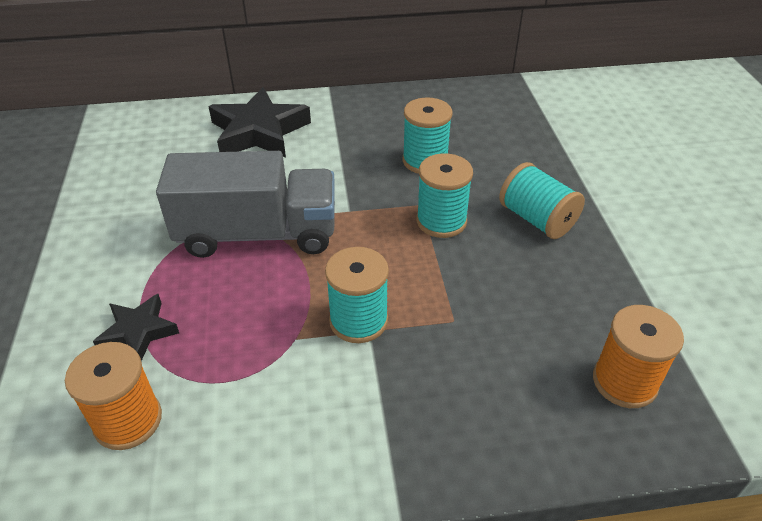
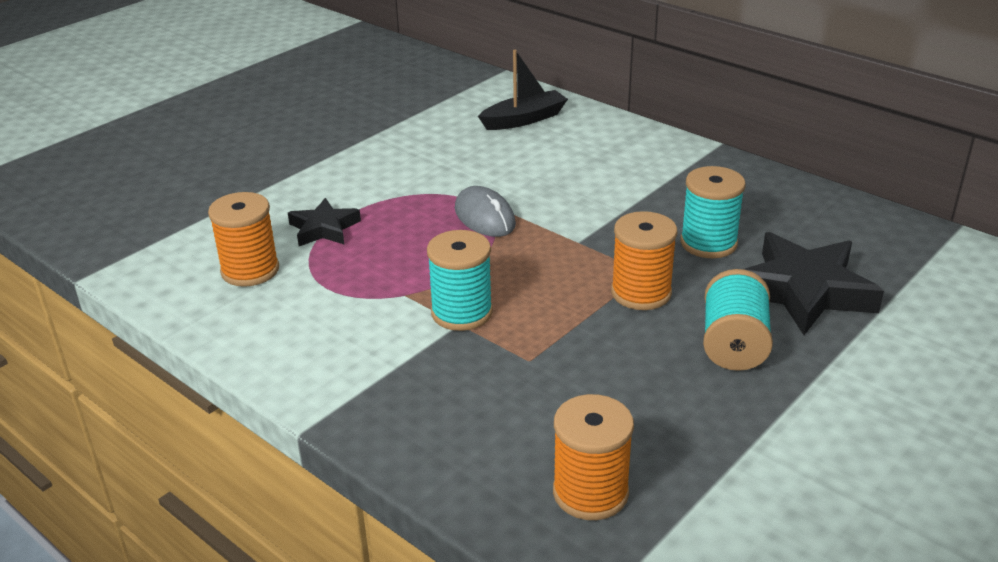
camera: 50 degrees right, 10 degrees down
grey truck [156,151,335,258] -> grey mouse [455,186,516,237]
black star [208,87,311,158] -> black star moved to [743,232,884,335]
turquoise spool [416,153,473,238] -> orange spool [611,211,677,310]
none -> black boat [478,50,568,130]

